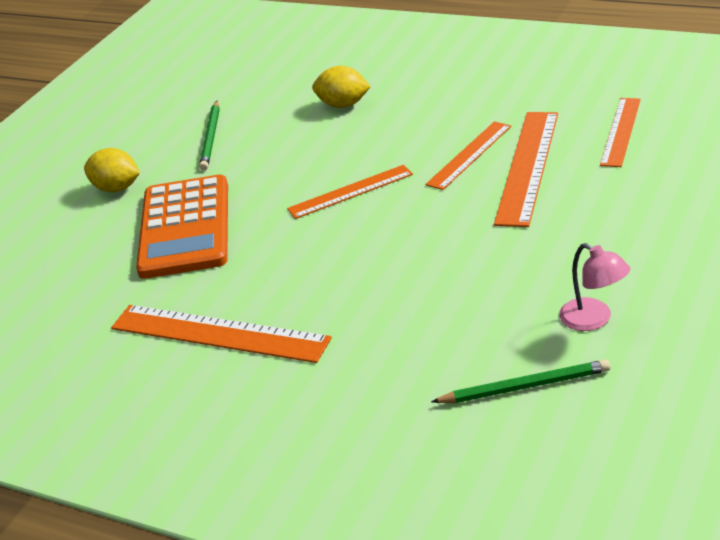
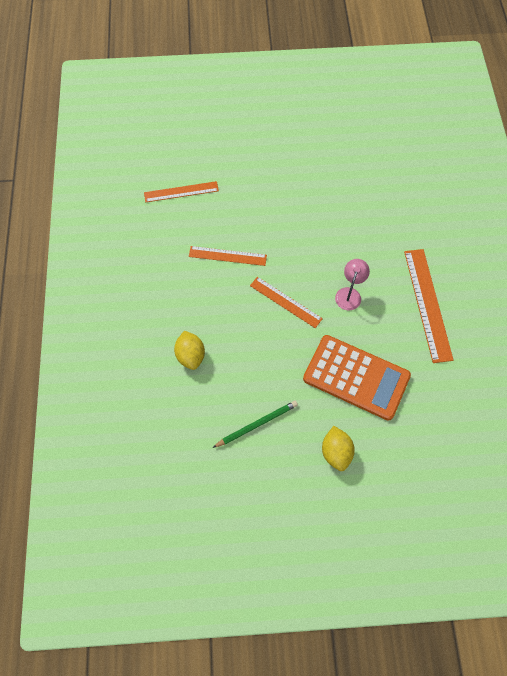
camera: 125 degrees left, 30 degrees up
orange calculator [136,174,228,279] -> orange calculator turned 60 degrees clockwise [303,335,411,421]
green pencil [431,359,610,403] -> none
orange ruler [494,112,558,227] -> none
pink lamp [559,243,630,331] -> pink lamp moved to [335,259,370,310]

